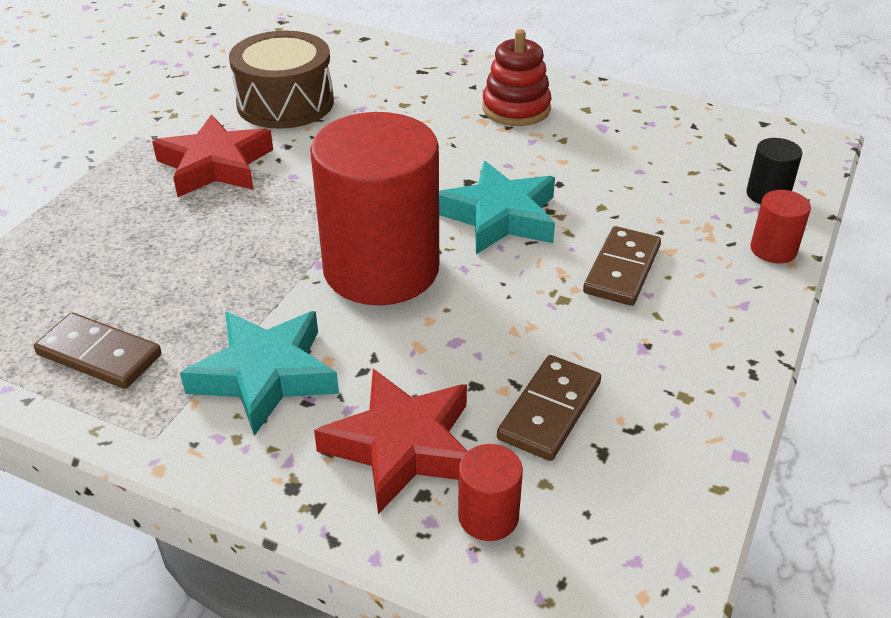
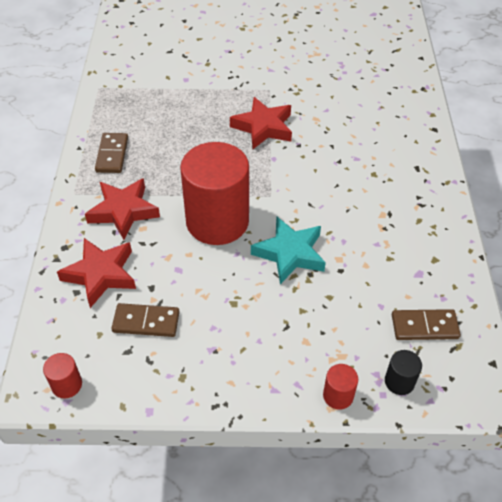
camera: 65 degrees right, 10 degrees up
turquoise star [180,311,339,436] -> red star [85,178,160,240]
brown drum [229,31,334,129] -> none
red cylinder [458,444,523,541] -> red cylinder moved to [43,353,82,399]
red stacking toy [482,29,552,126] -> none
brown domino [583,226,661,306] -> brown domino moved to [392,309,461,340]

